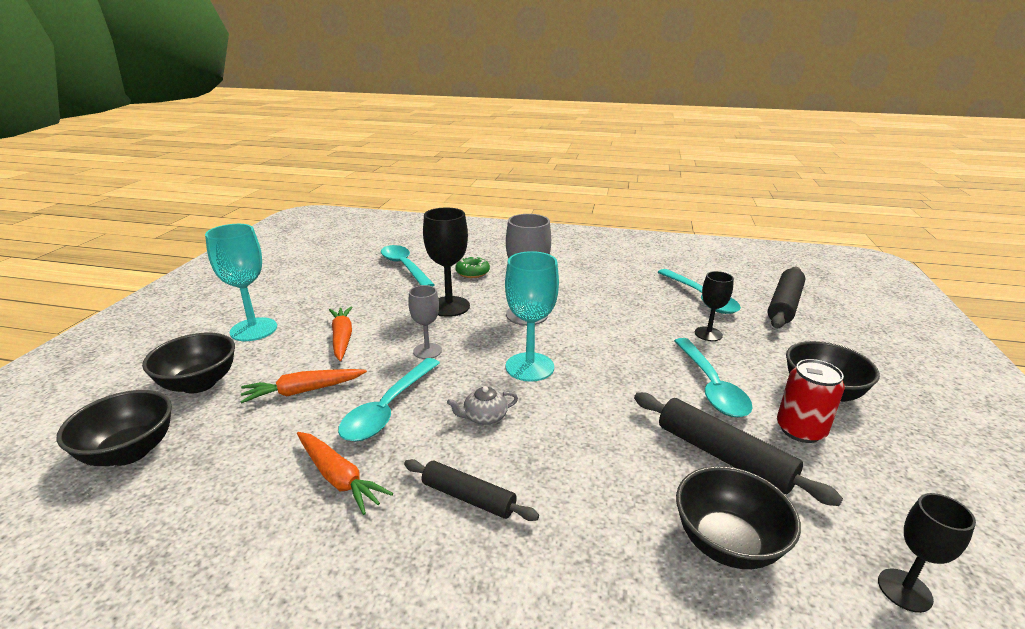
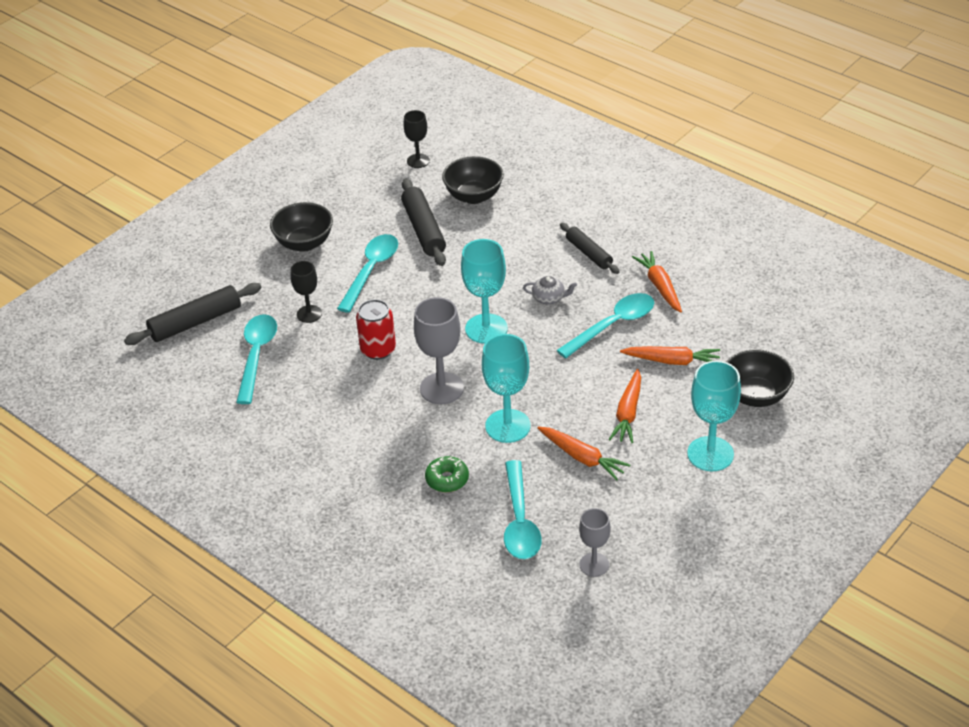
camera: 150 degrees left, 15 degrees up
black bowl [57,390,172,466] -> none
grey goblet [408,285,442,359] -> grey goblet moved to [579,508,611,577]
black goblet [423,208,470,317] -> turquoise goblet [482,334,530,443]
red can [777,359,845,443] -> red can moved to [356,299,396,360]
none -> orange carrot [537,427,630,481]

